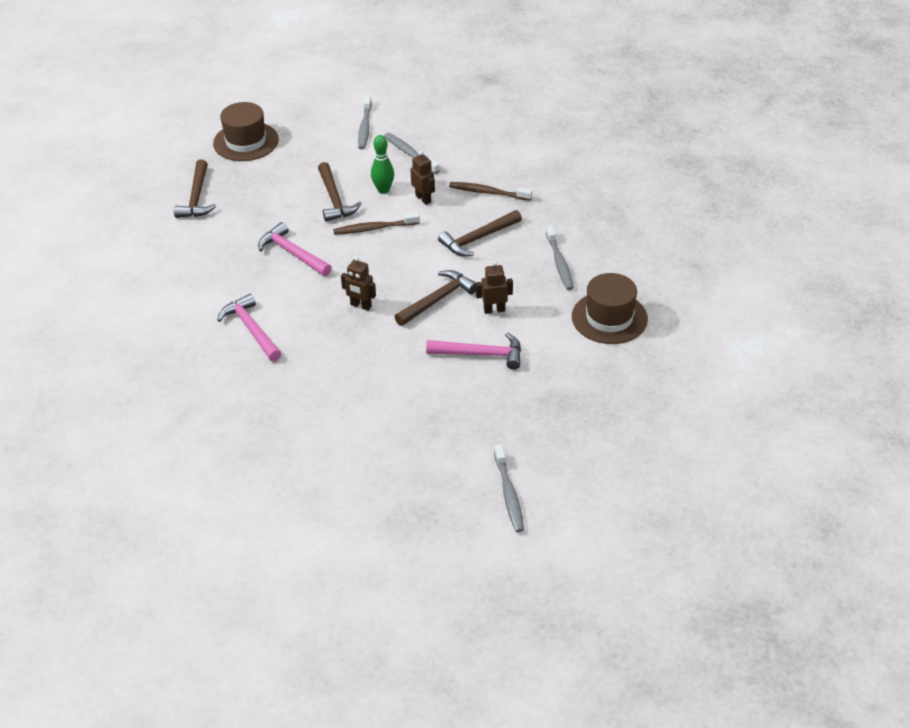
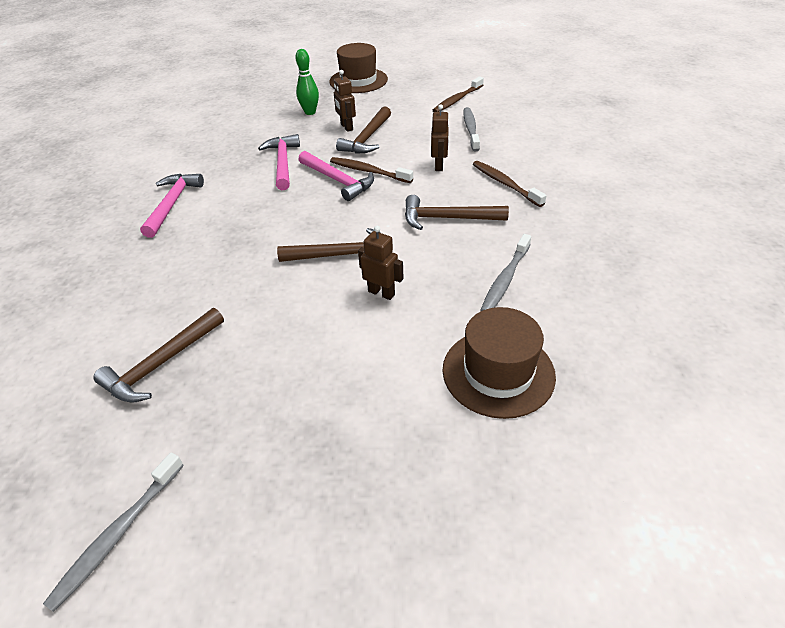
camera: 40 degrees right, 0 degrees up
brown hammer [174,160,216,218] -> brown hammer moved to [94,308,224,403]
brown robot [341,256,376,311] -> brown robot moved to [334,70,356,132]
grey toothbrush [358,96,372,149] -> brown toothbrush [432,77,484,112]
green bowling pin [371,135,394,194] -> green bowling pin moved to [295,49,319,115]
pink hammer [426,333,521,370] -> pink hammer moved to [299,151,374,201]

